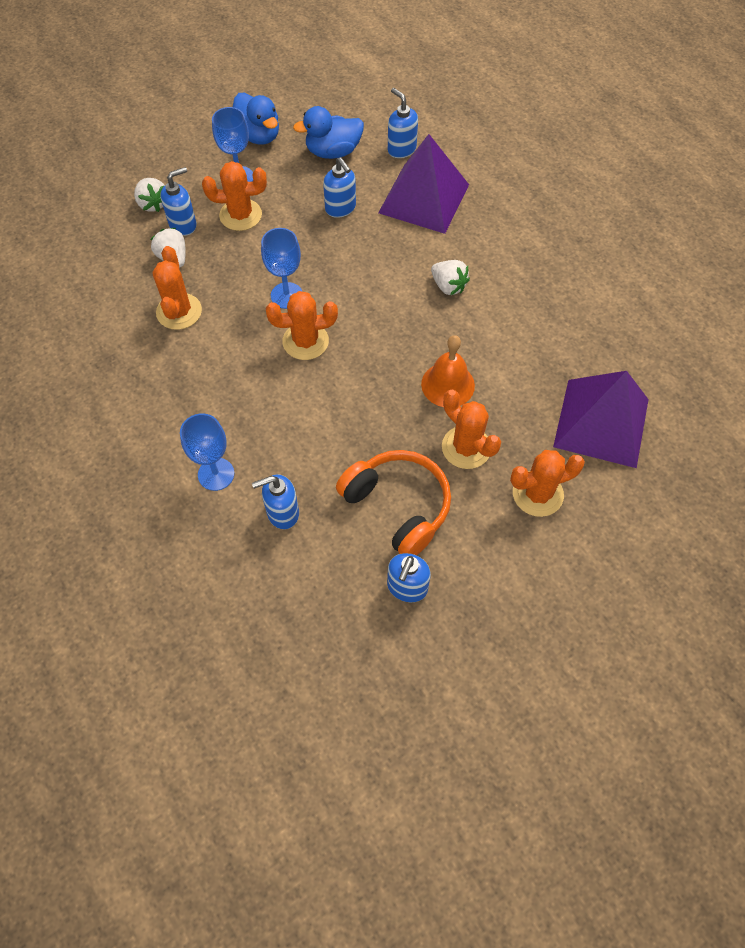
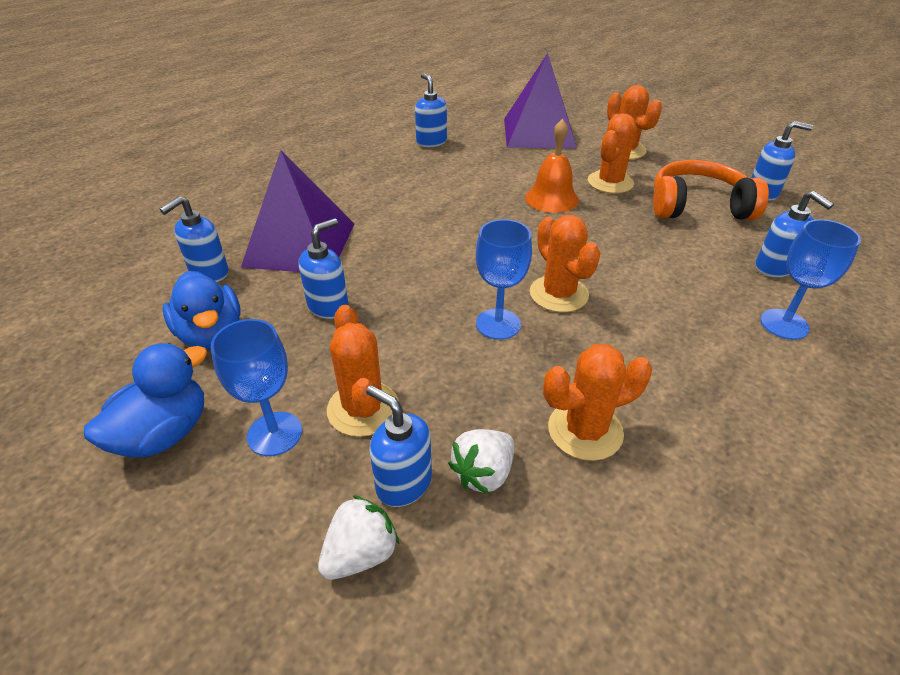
camera: 105 degrees left, 20 degrees down
orange headphones [336,450,451,555] -> orange headphones turned 60 degrees clockwise [653,160,769,220]
white strawberry [431,260,470,295] -> none
none -> blue soap dispenser [415,73,447,147]

